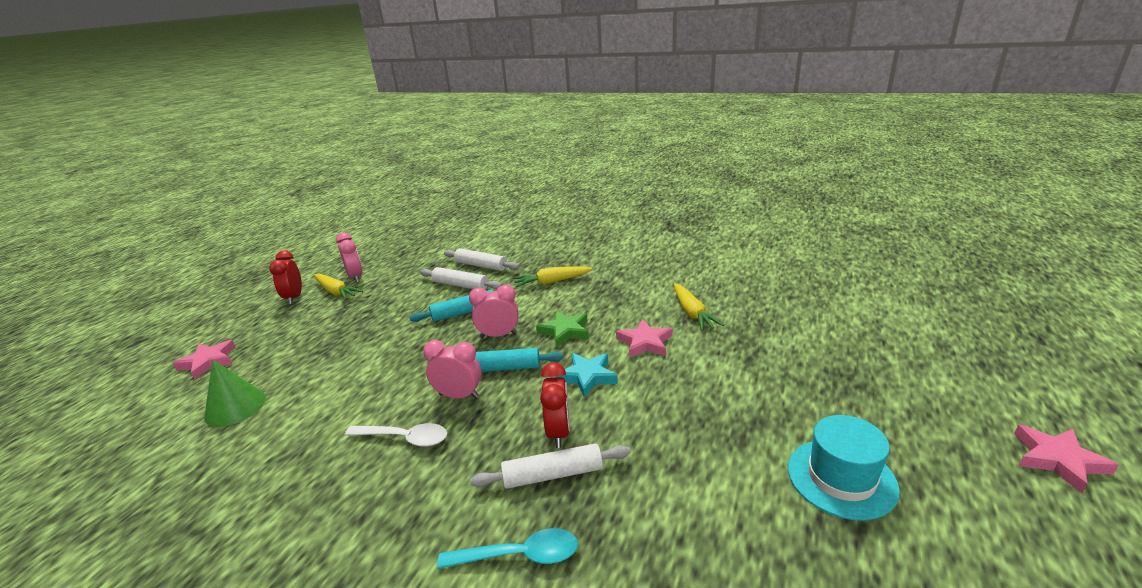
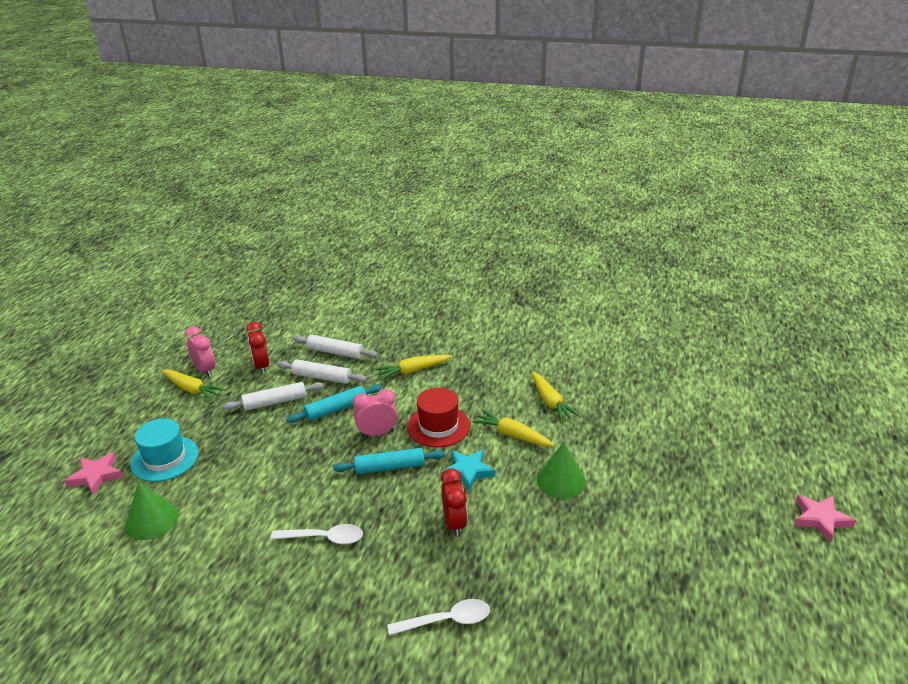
camera: 10 degrees left, 5 degrees up
red clock [269,250,302,305] -> red clock moved to [246,322,269,374]
pink clock [423,340,481,398] -> none
turquoise spoon [437,528,578,569] -> white spoon [387,599,490,636]
white rolling pin [471,443,631,489] -> white rolling pin moved to [223,382,324,411]
green star [536,310,589,348] -> red hat [407,388,470,447]
pink star [616,319,673,358] -> yellow carrot [472,410,554,446]
turquoise hat [788,415,900,521] -> turquoise hat moved to [130,418,199,482]
none -> green cone [537,442,586,499]

